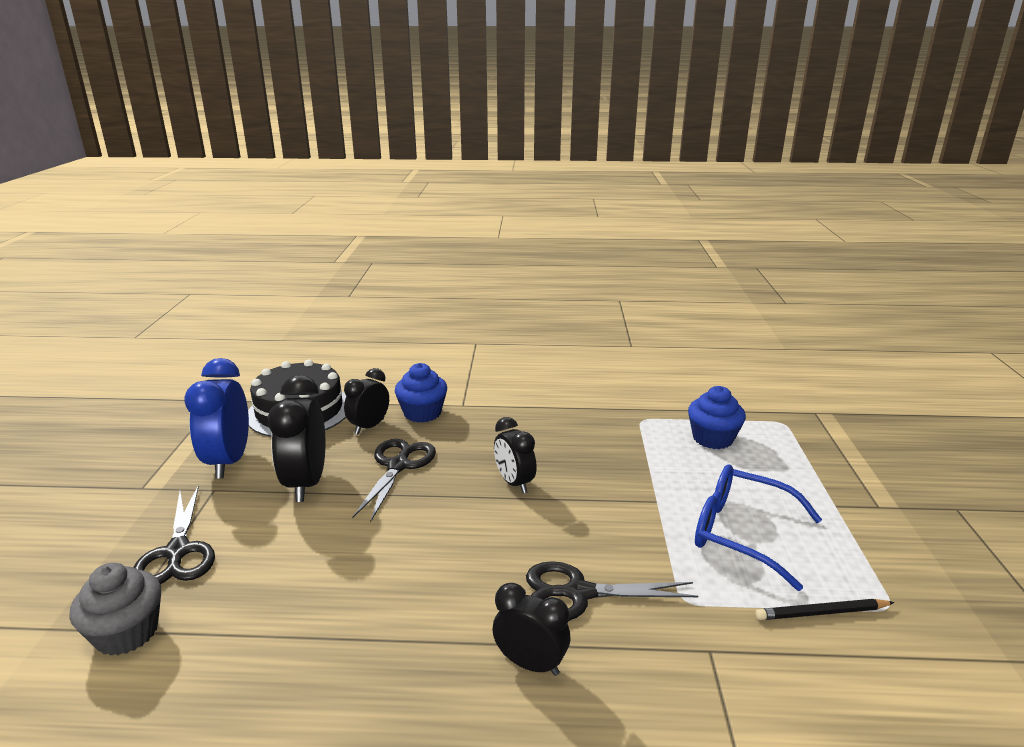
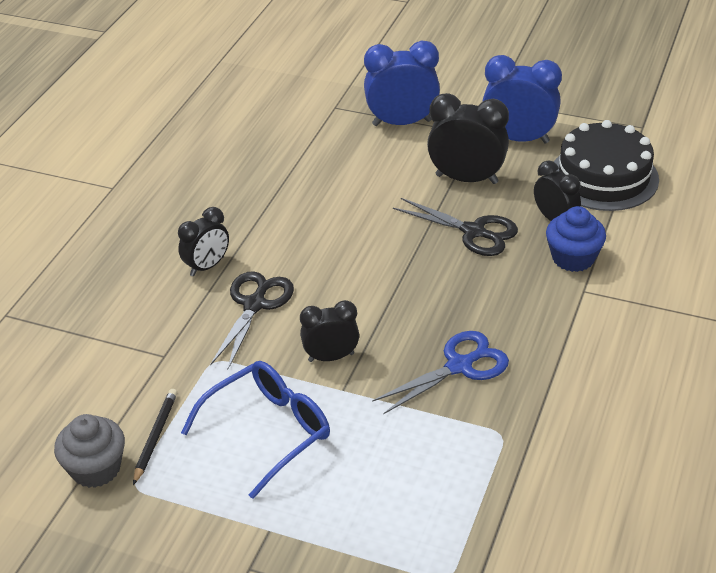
camera: 110 degrees right, 15 degrees up
grey cupcake [69,563,161,656] -> grey cupcake moved to [54,414,125,488]
black scissors [133,485,215,584] -> blue clock [364,41,440,126]
black clock [494,417,537,494] -> black clock moved to [300,300,359,362]
blue cupcake [688,386,746,449] -> none
none -> blue scissors [372,331,509,414]

